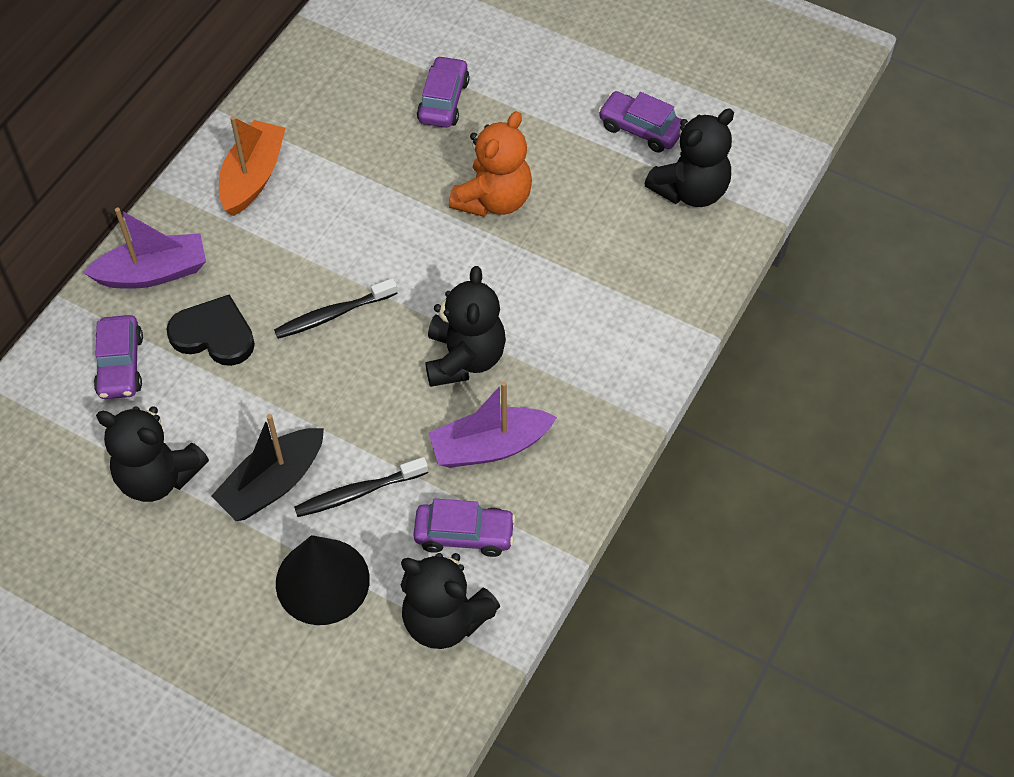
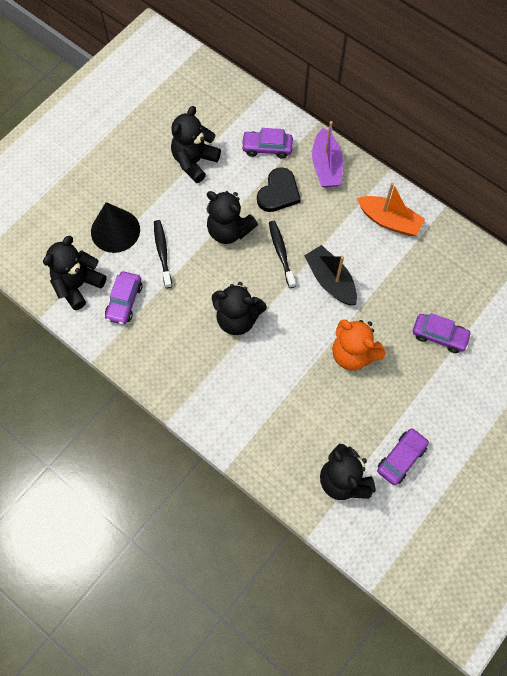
camera: 100 degrees right, 10 degrees up
black boat [211,414,324,521] -> black boat moved to [304,245,357,305]
purple boat [429,381,557,468] -> none
none -> black teddy bear [207,191,258,244]

